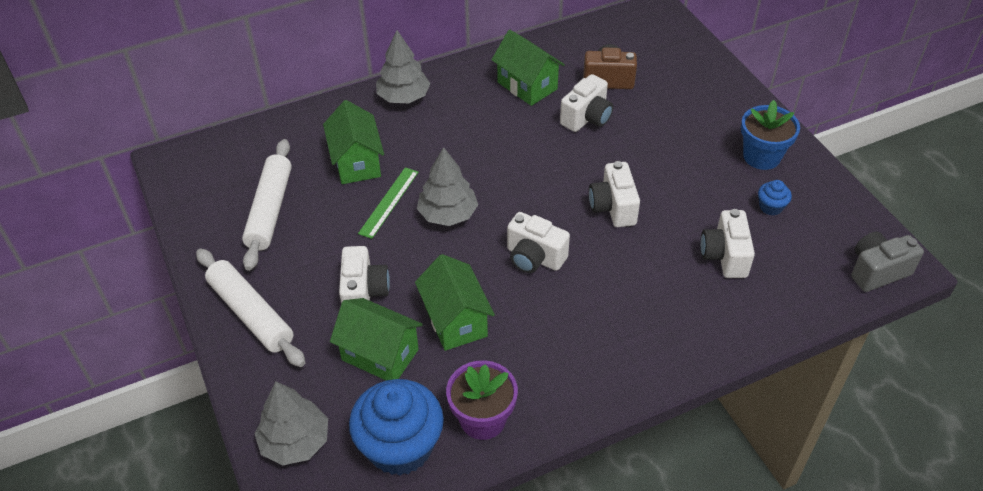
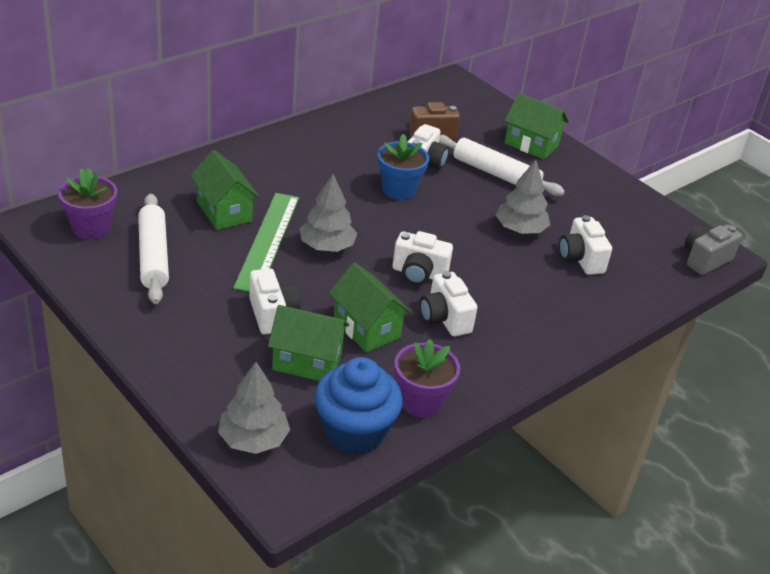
camera: 20 degrees left, 10 degrees down
white rolling pin [196,249,305,367] -> white rolling pin moved to [439,135,565,196]
green ruler [358,167,419,239] -> green ruler [233,193,299,292], size x1.71
grey tree [376,30,431,103] -> grey tree moved to [496,160,550,234]
green house [491,30,565,106] -> green house moved to [505,93,569,159]
white camera [589,161,640,227] -> white camera moved to [420,271,477,337]
blue flower pot [741,100,800,170] -> blue flower pot moved to [377,134,429,199]
blue cupcake [758,180,792,216] -> none
none -> purple flower pot [58,168,117,239]

